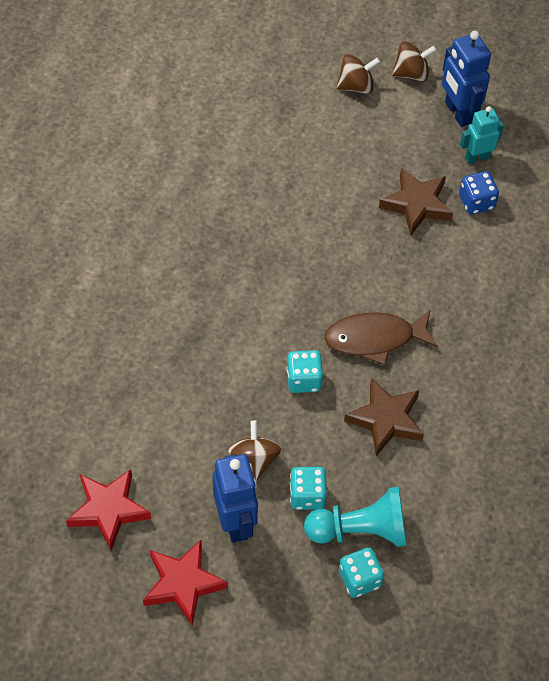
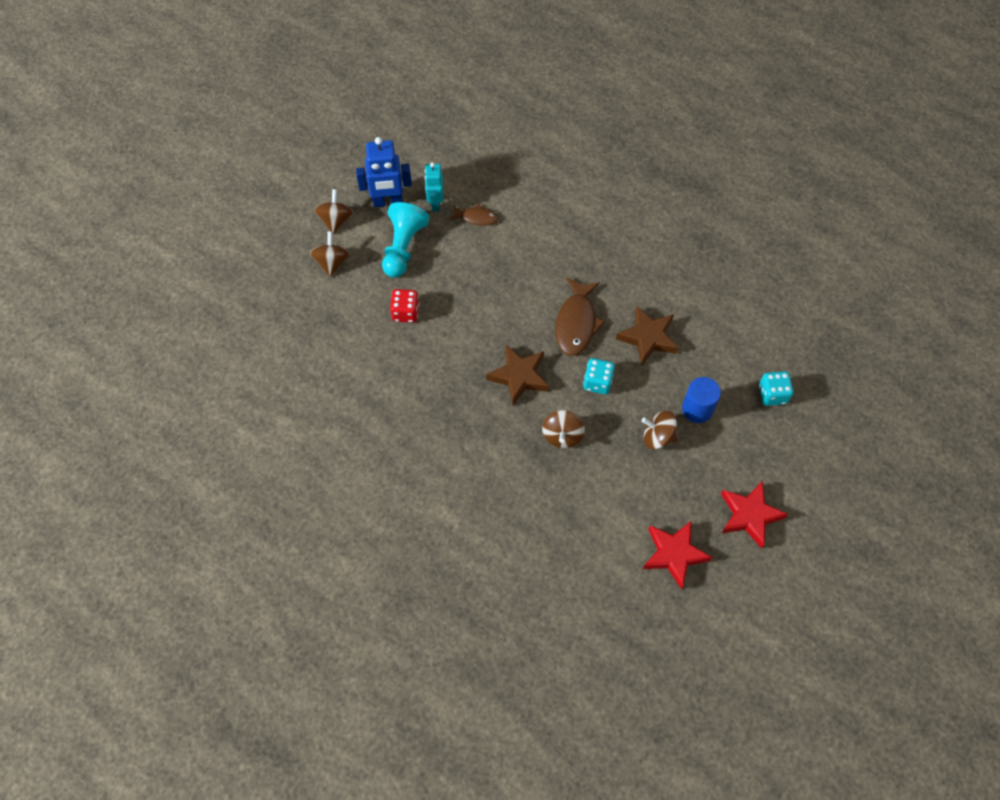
camera: 70 degrees left, 5 degrees up
blue robot [213,454,258,543] -> none
turquoise dice [290,467,327,510] -> blue cylinder [682,377,721,423]
turquoise pawn [304,487,406,547] -> turquoise pawn moved to [382,202,430,278]
brown star [379,168,453,235] -> brown star moved to [486,345,549,405]
blue dice [459,171,499,215] -> brown fish [450,204,498,226]
none -> red dice [390,289,419,323]
none -> brown spinning top [542,410,585,448]

